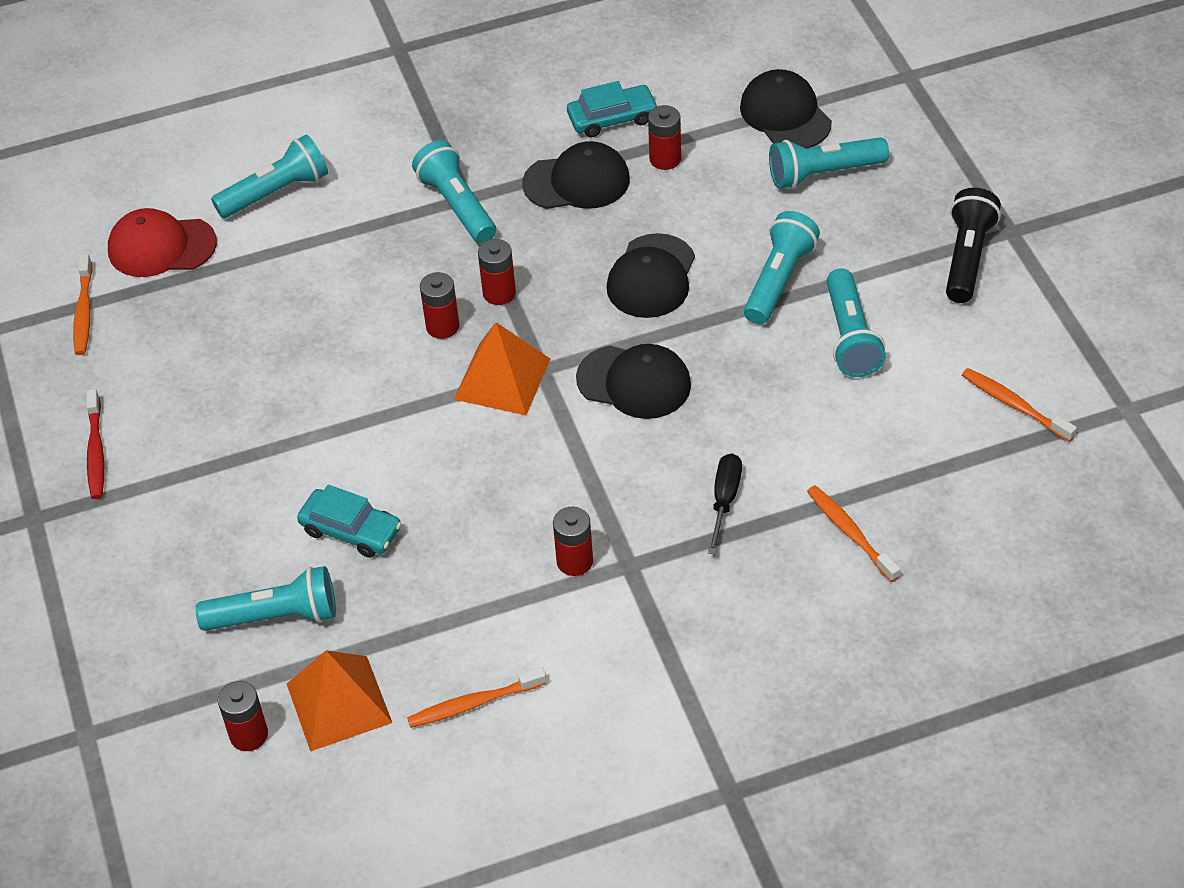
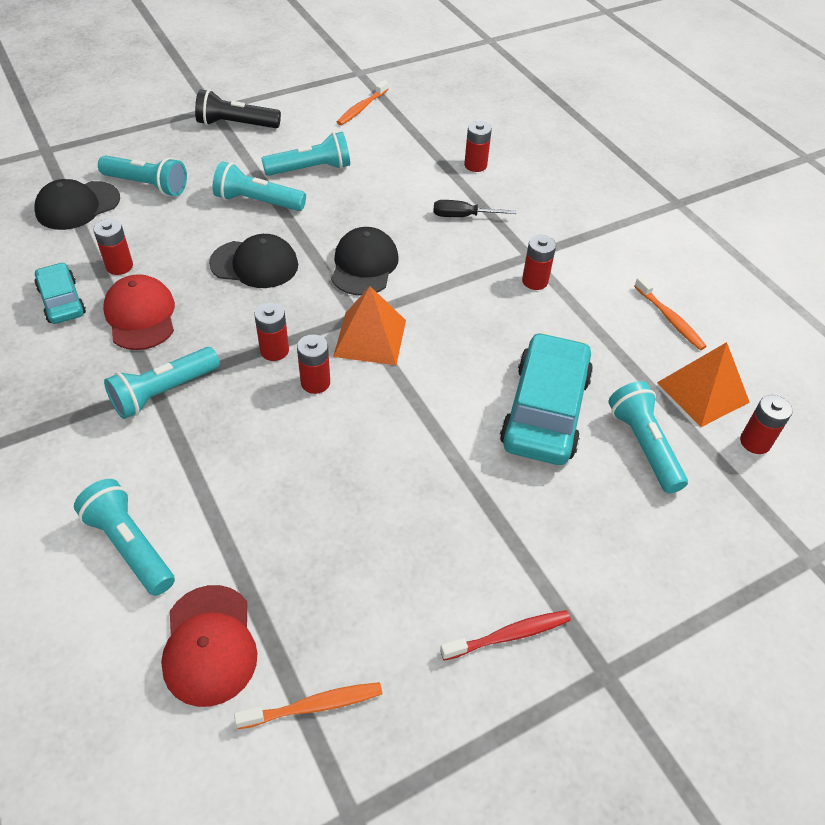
camera: 105 degrees left, 0 degrees up
turquoise car [297,485,401,558] -> turquoise car [500,332,593,465], size x1.80
black cap [522,141,630,209] -> red cap [103,274,175,350]
turquoise flashlight [769,137,889,189] -> turquoise flashlight turned 45 degrees counterclockwise [98,155,187,196]
orange toothbrush [807,485,900,582] -> red battery [464,121,492,172]

